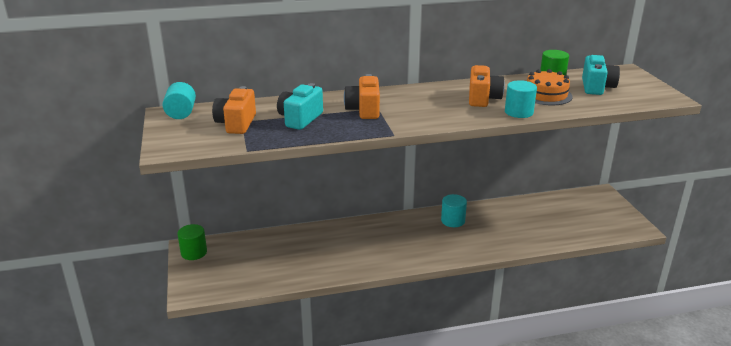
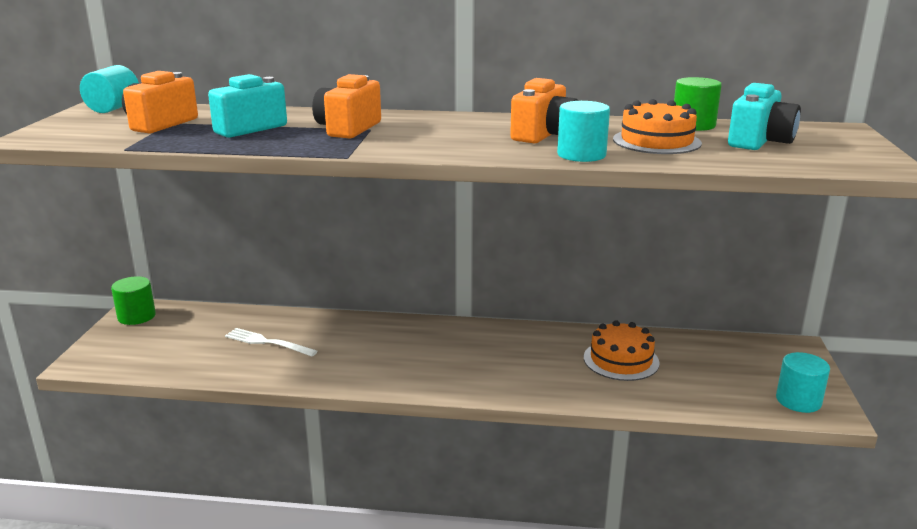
camera: 20 degrees right, 5 degrees down
turquoise cylinder [441,194,467,227] -> turquoise cylinder moved to [776,352,830,413]
none -> white fork [225,328,318,357]
none -> orange cake [584,321,660,381]

